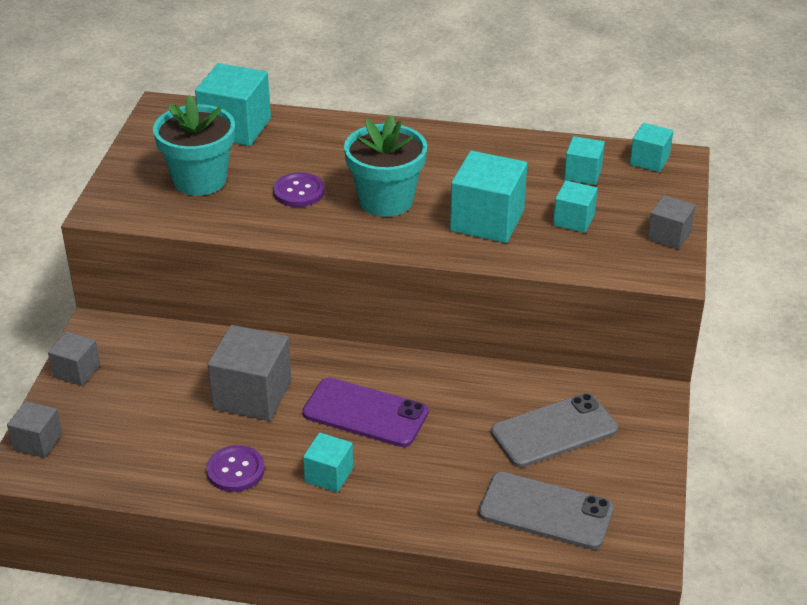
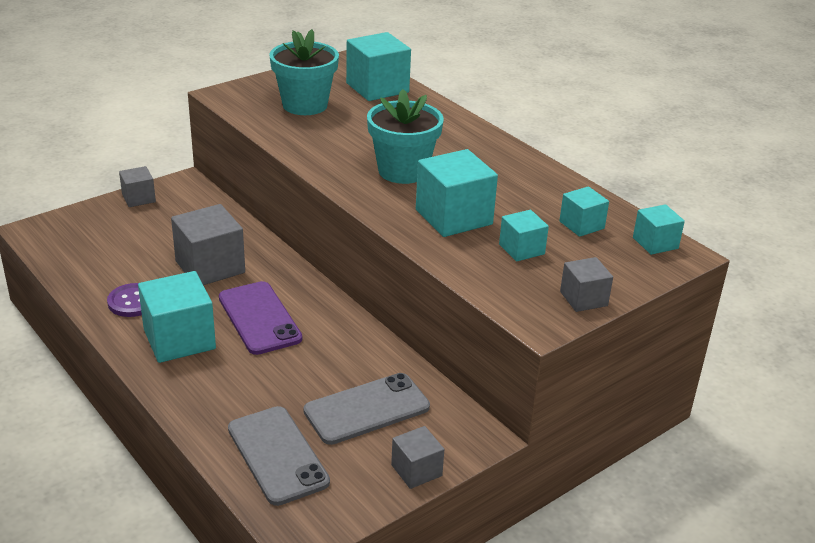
camera: 40 degrees right, 5 degrees down
grey cube [7,401,62,458] -> grey cube moved to [391,426,445,489]
purple button [273,172,325,207] -> none
turquoise cube [303,432,353,493] -> turquoise cube [138,271,216,363], size x1.77
grey phone [491,393,618,468] -> grey phone turned 45 degrees counterclockwise [303,373,430,445]

